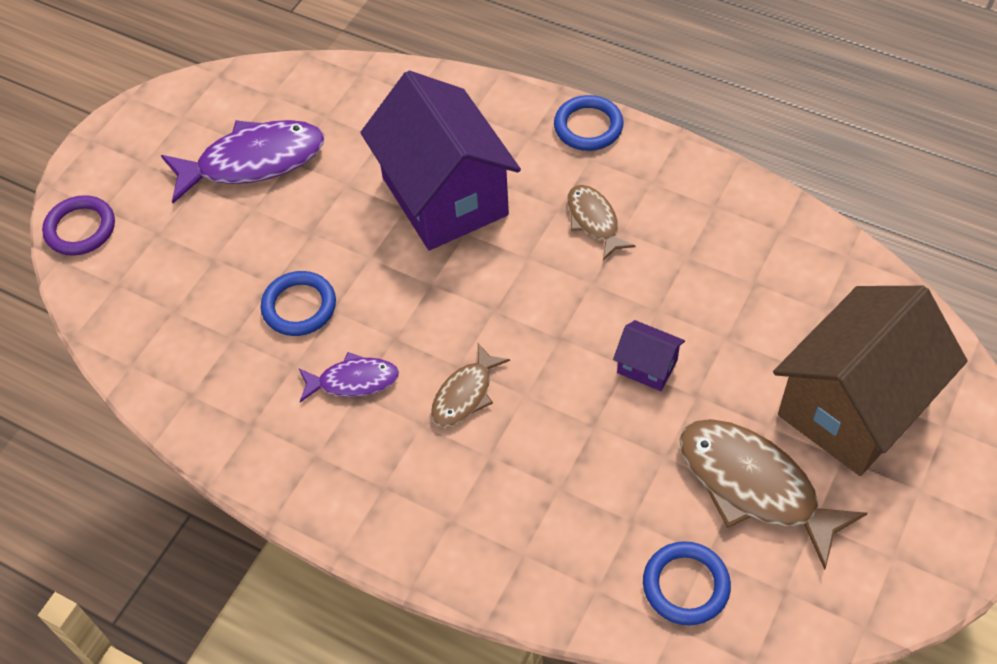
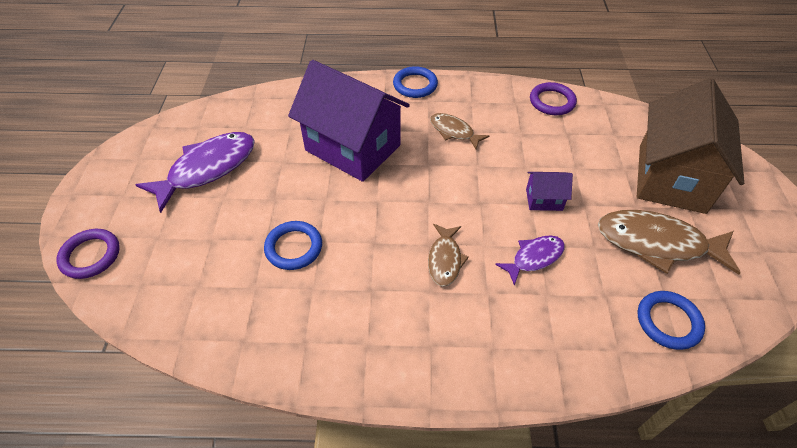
camera: 30 degrees left, 5 degrees down
purple fish [299,352,399,402] -> purple fish moved to [495,236,565,285]
none -> purple ring [530,82,577,115]

